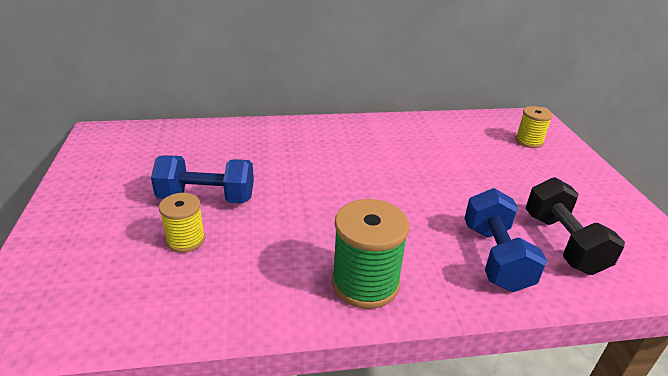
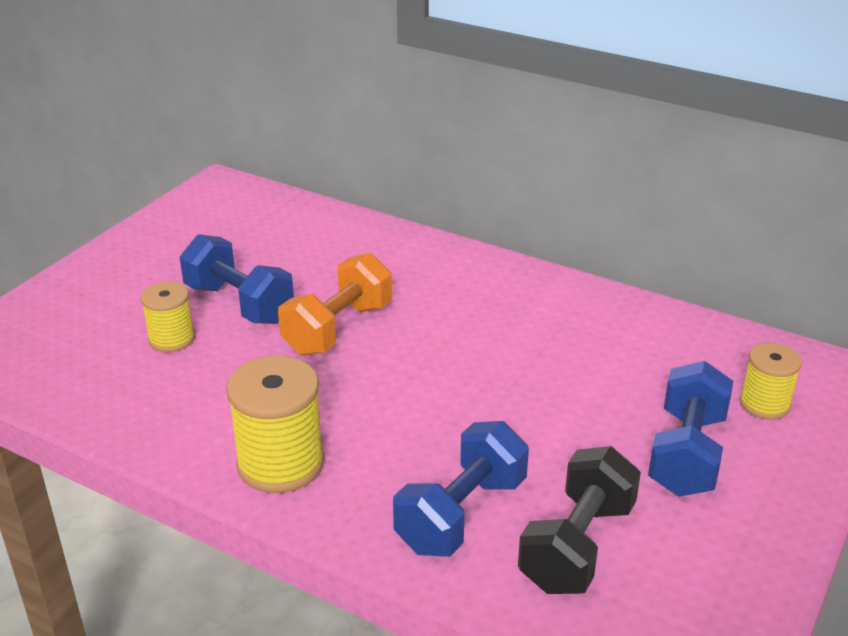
camera: 40 degrees right, 0 degrees up
green spool [332,199,409,309] -> yellow spool [226,356,324,493]
none -> orange dumbbell [278,253,392,356]
none -> blue dumbbell [648,361,733,497]

